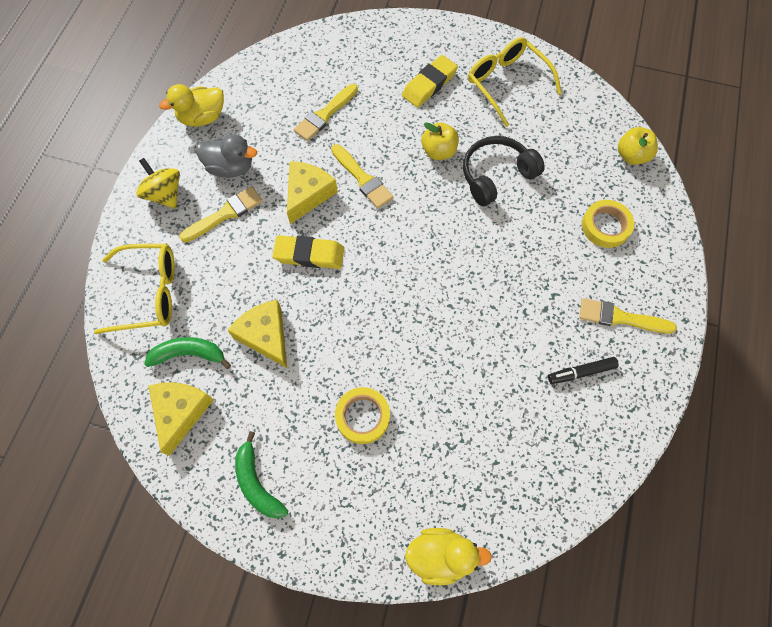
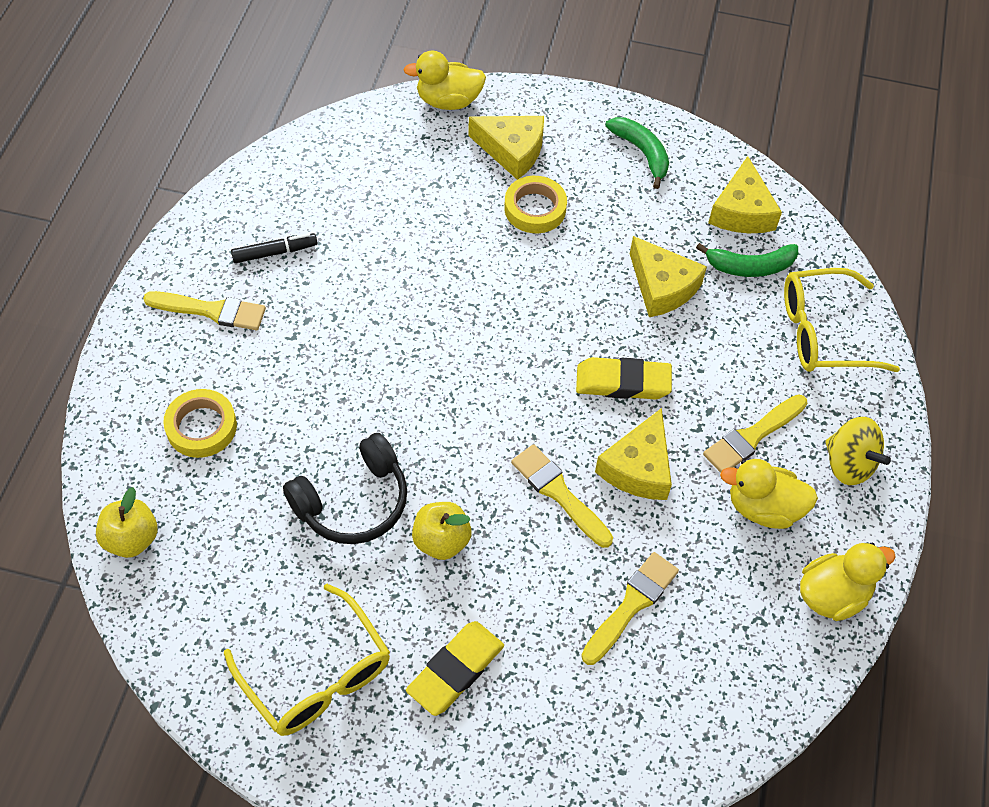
camera: 175 degrees right, 10 degrees down
grey duck [196,134,257,177] -> yellow duck [720,459,818,529]
none -> yellow cheese [468,116,544,180]

